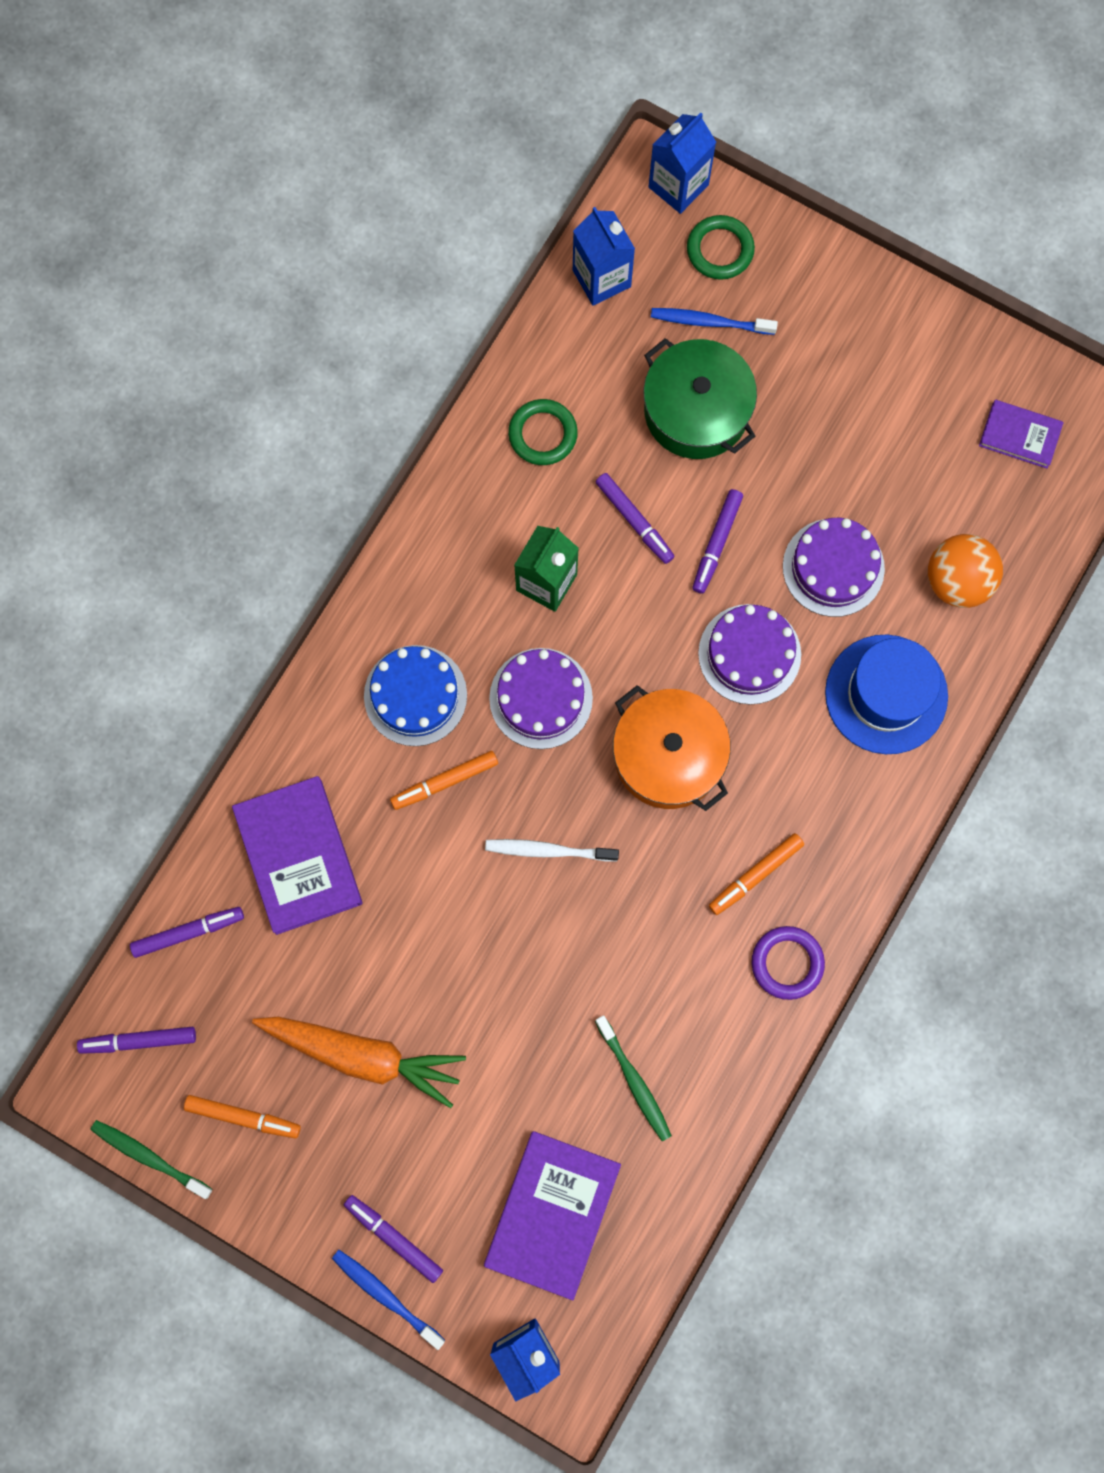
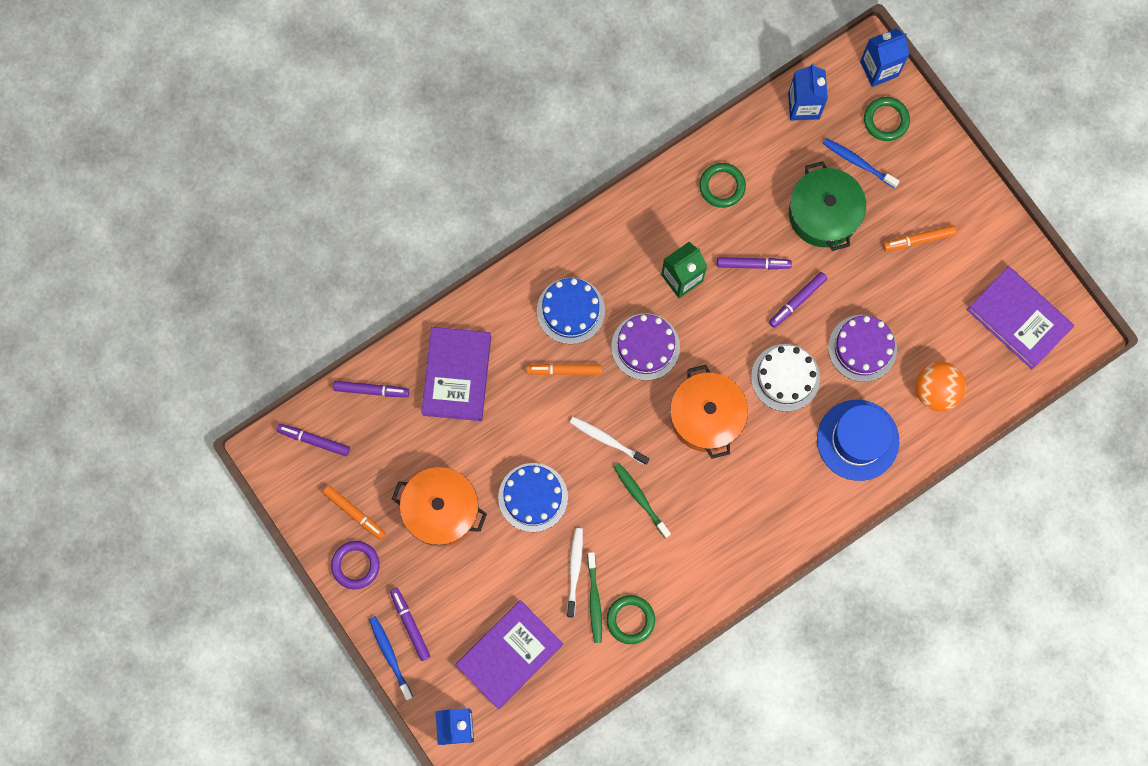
camera: 25 degrees right, 0 degrees up
green toothbrush [90,1120,213,1199] -> green toothbrush moved to [614,463,671,538]
orange carrot [252,1017,466,1108] -> orange pot [392,467,487,547]
purple marker [596,473,674,564] -> purple marker turned 75 degrees counterclockwise [717,257,792,270]
purple cake [698,604,801,705] -> white cake [751,344,820,412]
orange marker [709,833,804,915] -> orange marker moved to [883,225,957,251]
purple ring [751,926,825,1000] -> purple ring moved to [331,541,380,589]
purple book [979,400,1064,469] -> purple book [967,266,1074,369], size x1.80
none -> blue cake [498,463,568,532]
none -> white toothbrush [567,528,583,618]
none -> green ring [606,595,655,644]

